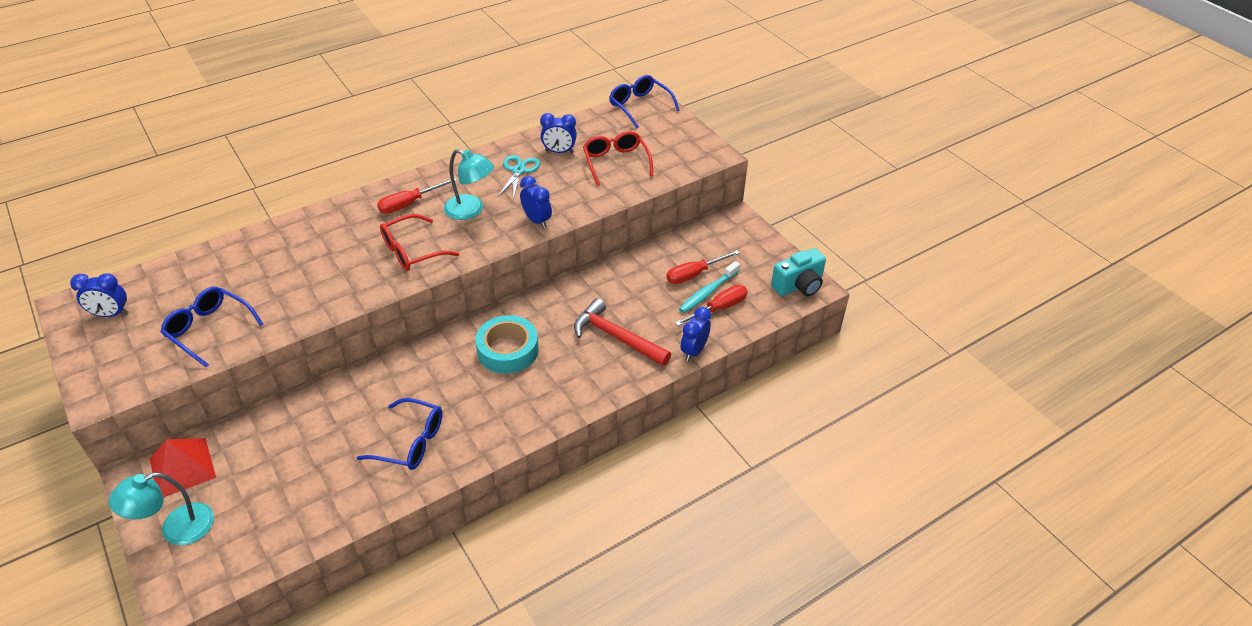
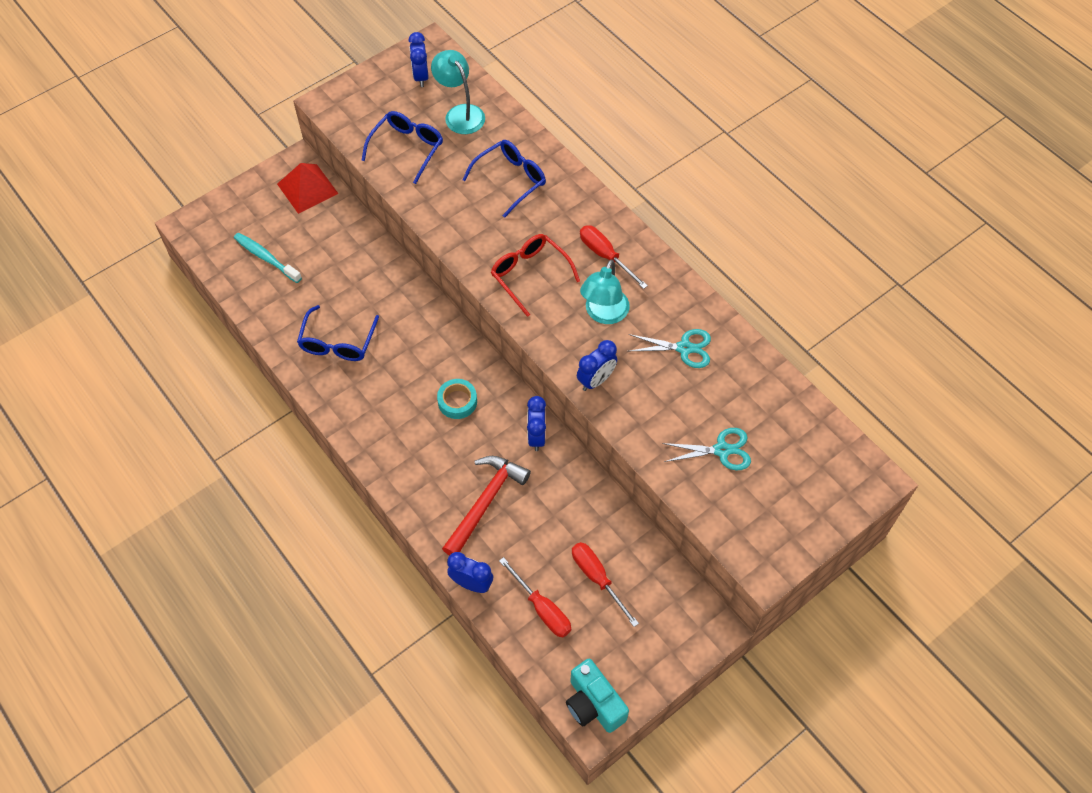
camera: 85 degrees right, 15 degrees up
turquoise lamp [109,473,214,545] -> turquoise lamp moved to [431,50,485,134]
turquoise tape [475,315,539,374] -> turquoise tape [437,379,477,419], size x0.62
blue clock [540,113,577,153] -> blue clock moved to [527,396,546,451]
red glasses [583,131,653,186] -> turquoise scissors [662,428,751,470]
blue glasses [609,75,680,128] -> blue glasses moved to [462,140,546,218]
turquoise toothbrush [679,261,740,313] -> turquoise toothbrush moved to [234,233,302,283]

